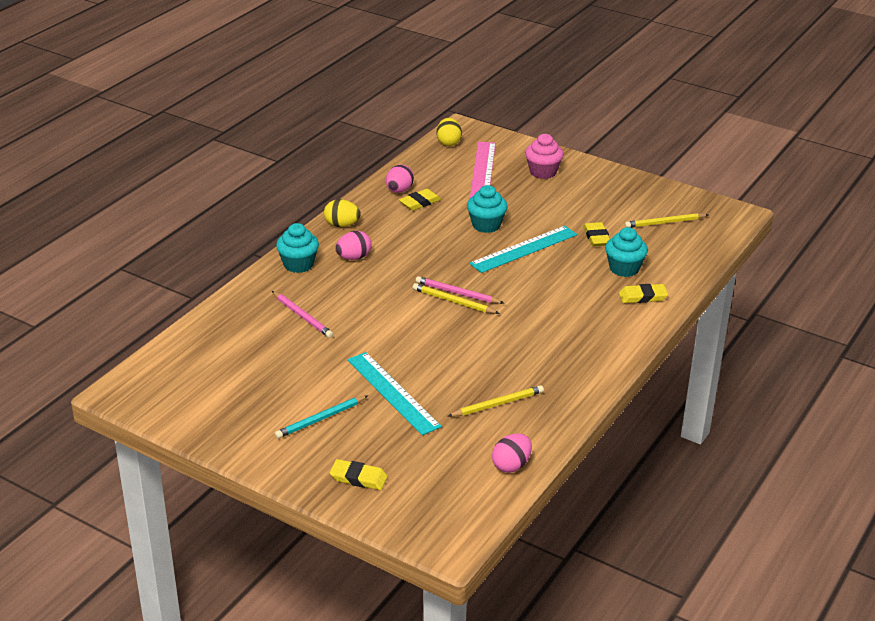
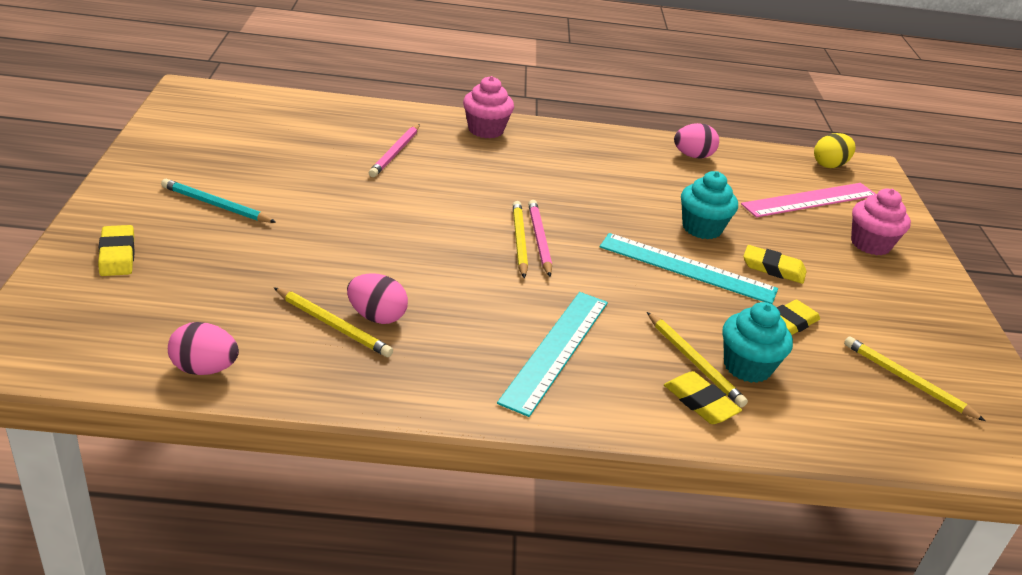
camera: 55 degrees right, 0 degrees up
turquoise cupcake [276,223,319,273] -> pink cupcake [463,76,514,138]
yellow egg [324,199,361,227] -> none
pink egg [336,231,372,260] -> pink egg moved to [347,273,408,324]
turquoise ruler [347,352,442,435] -> turquoise ruler moved to [497,292,608,417]
yellow eraser [399,189,441,211] -> yellow eraser moved to [743,245,807,284]
none -> yellow pencil [647,312,748,407]

